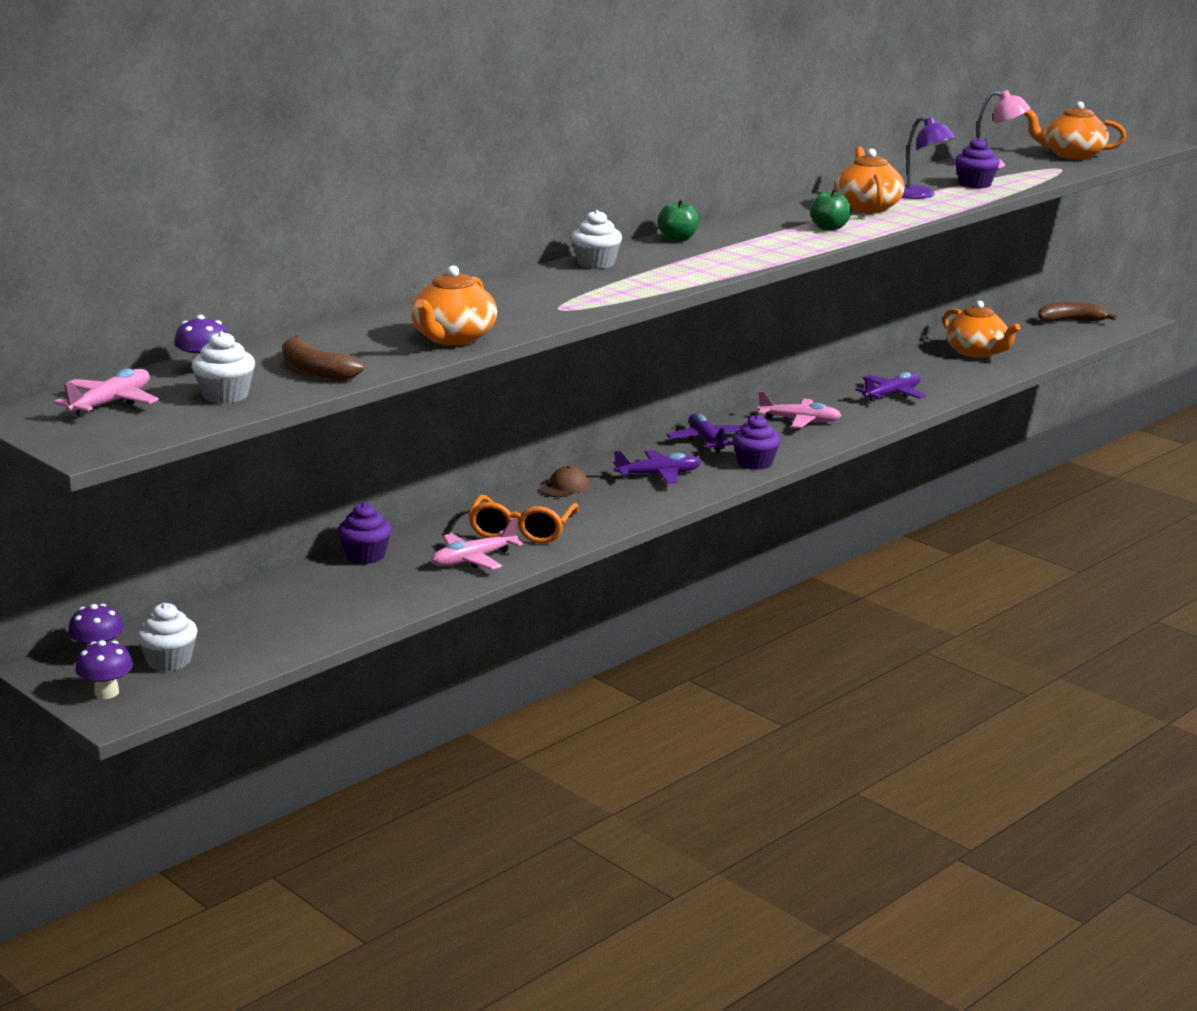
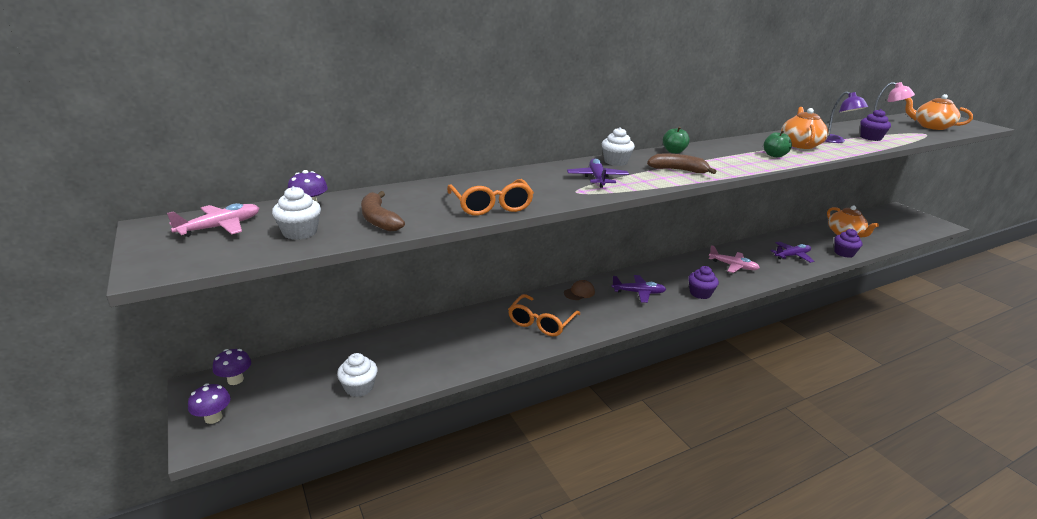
camera: 15 degrees right, 5 degrees up
white cupcake [136,603,197,671] -> white cupcake moved to [337,353,378,397]
purple cupcake [338,503,392,564] -> purple cupcake moved to [834,229,863,258]
orange teapot [410,266,497,346] -> orange glasses [447,179,534,216]
pink plane [431,518,524,570] -> none
purple plane [666,414,742,452] -> purple plane moved to [567,158,629,188]
brown banana [1038,302,1117,322] -> brown banana moved to [647,154,717,174]

